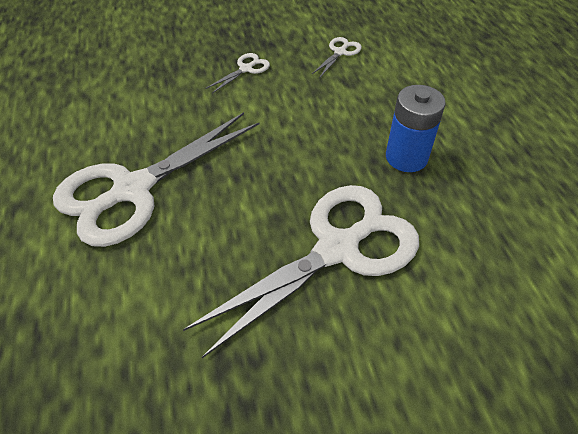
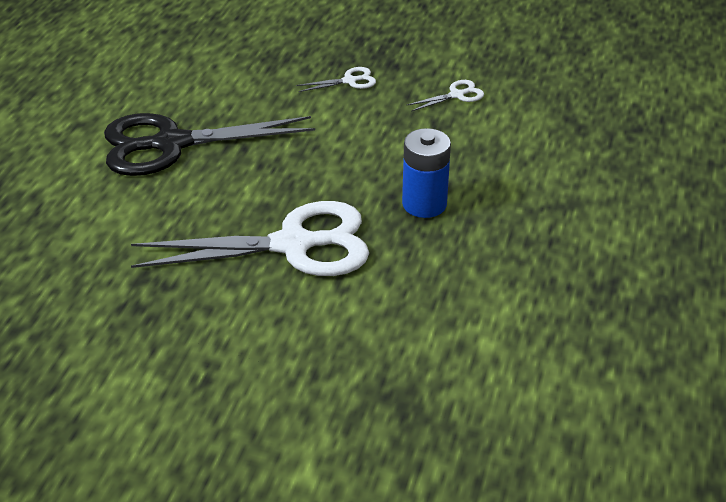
camera: 30 degrees right, 10 degrees down
white scissors [53,112,259,247] -> black scissors [104,113,315,176]

